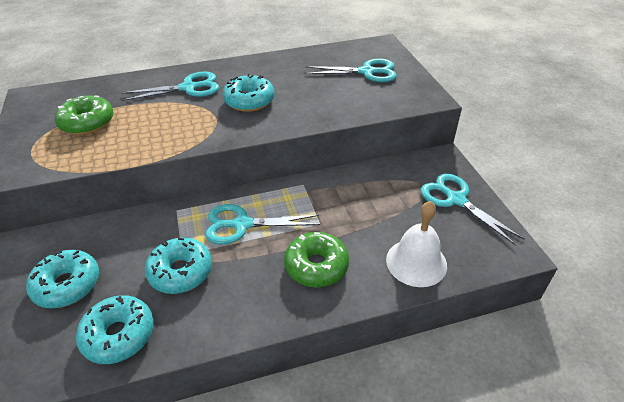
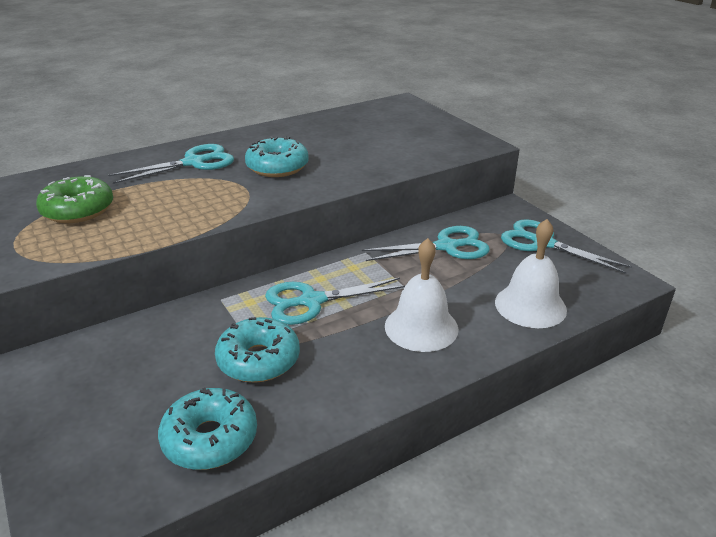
camera: 15 degrees left, 10 degrees down
turquoise donut [26,250,99,308] -> none
green donut [284,232,349,287] -> white bell [385,238,459,352]
turquoise scissors [305,58,397,82] -> turquoise scissors moved to [362,226,490,261]

